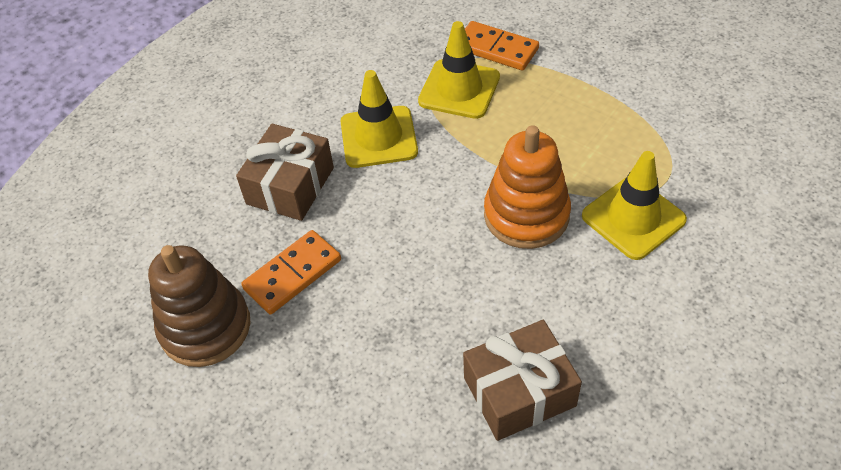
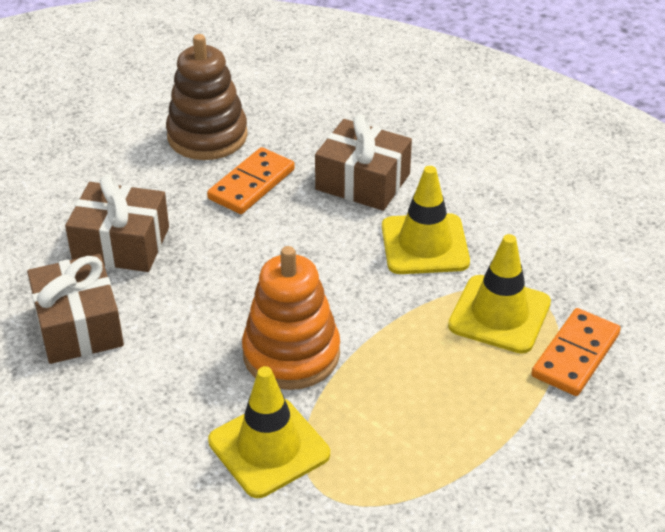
camera: 90 degrees right, 10 degrees down
orange domino [241,230,341,314] -> orange domino turned 75 degrees clockwise [207,147,295,214]
none -> brown gift [65,175,169,272]

